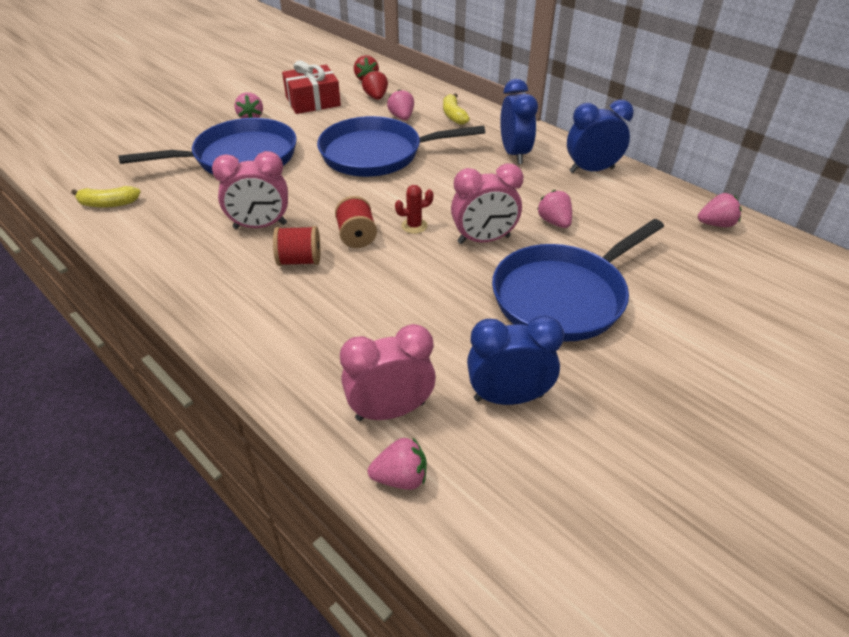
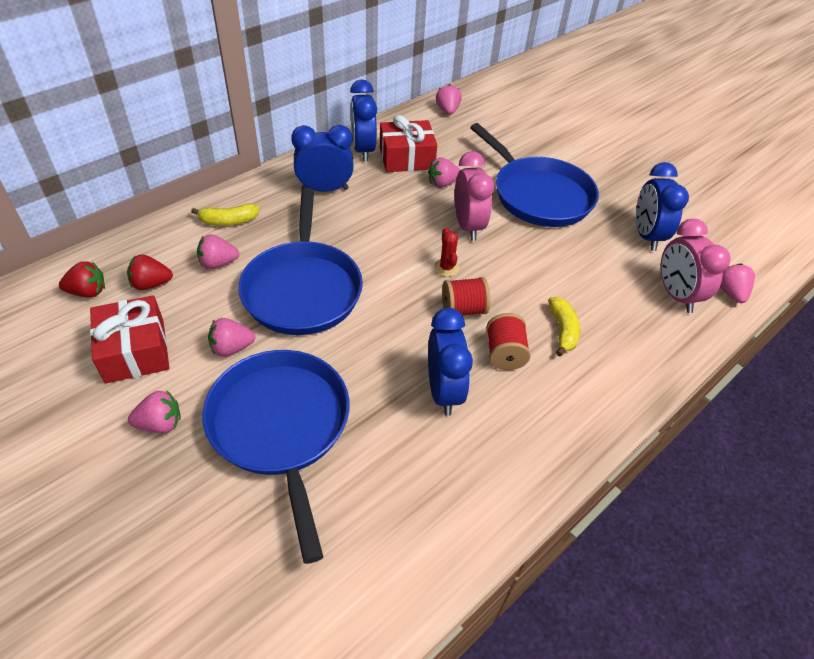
camera: 90 degrees left, 5 degrees up
yellow banana [71,186,141,208] -> yellow banana moved to [548,297,580,356]
pink clock [212,151,288,229] -> blue clock [428,308,473,416]
none -> pink strawberry [208,318,255,357]
none -> red gift [380,115,437,172]

